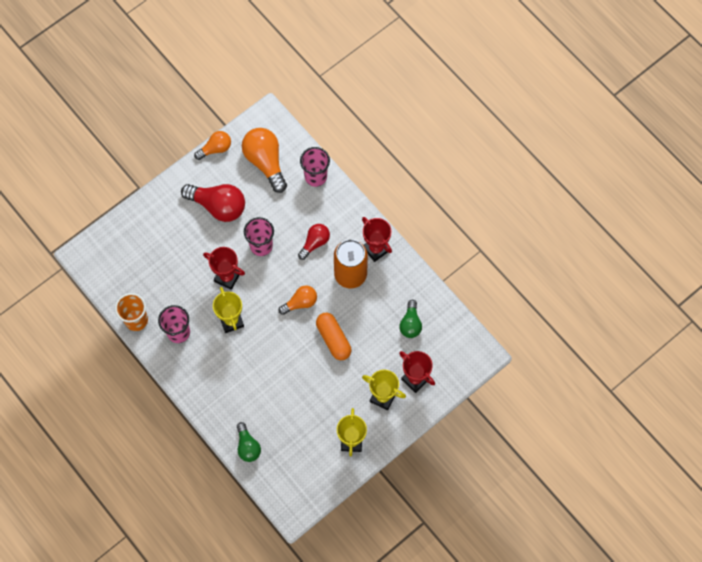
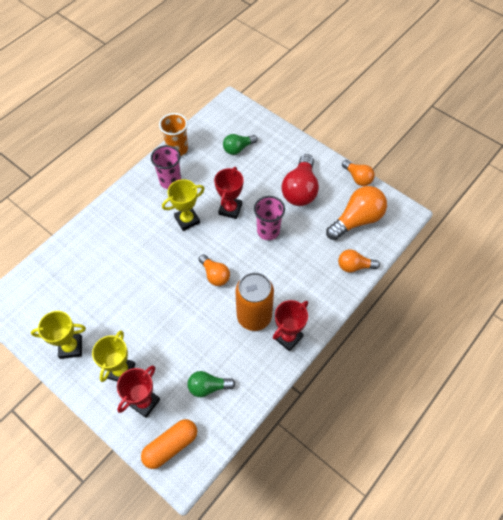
camera: 80 degrees right, 10 degrees down
green light bulb [237,422,261,462] -> green light bulb moved to [223,134,258,155]
red light bulb [298,224,330,260] -> none
pink cup [300,147,330,187] -> orange light bulb [338,249,380,273]
orange capsule [316,312,351,360] -> orange capsule moved to [141,419,197,469]

